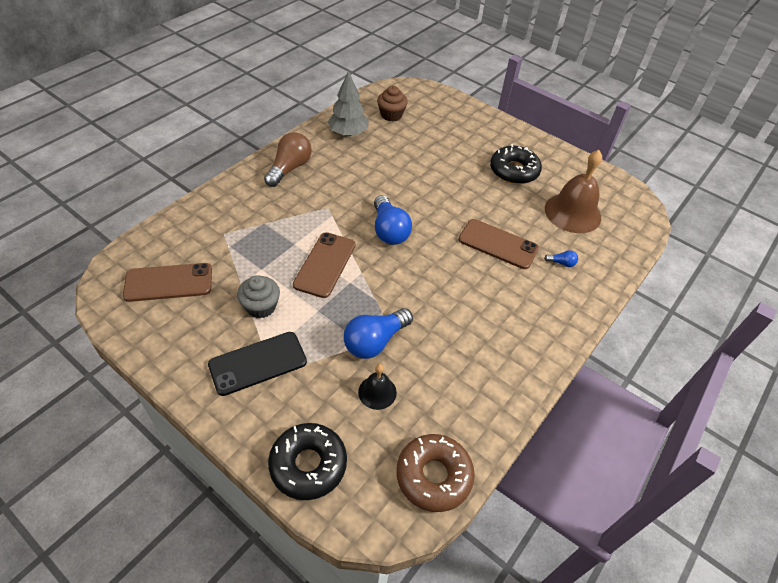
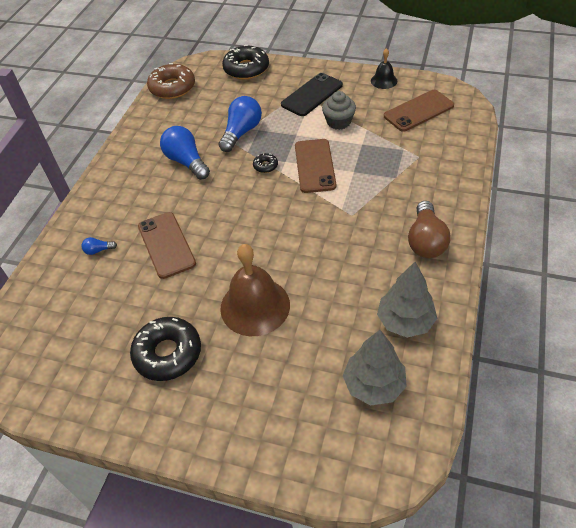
camera: 165 degrees right, 0 degrees up
black bell [358,364,397,410] -> black bell moved to [371,48,397,89]
blue light bulb [374,195,412,245] -> blue light bulb moved to [160,126,210,180]
brown cupcake [377,86,408,121] -> grey tree [343,330,407,406]
brown phone [458,219,539,269] -> brown phone turned 60 degrees clockwise [138,212,196,279]
brown bell [545,150,602,233] -> brown bell moved to [220,244,290,336]
none -> black donut [253,153,278,173]

